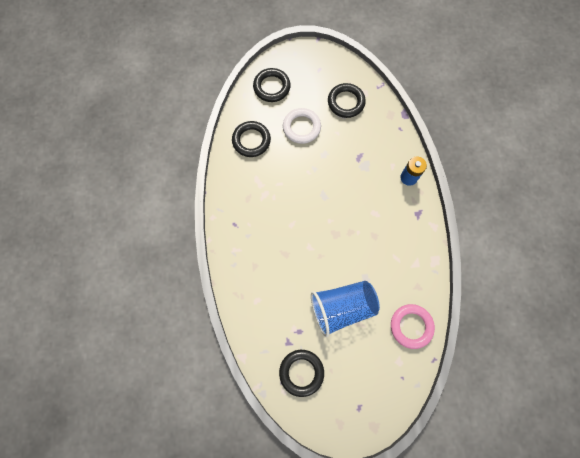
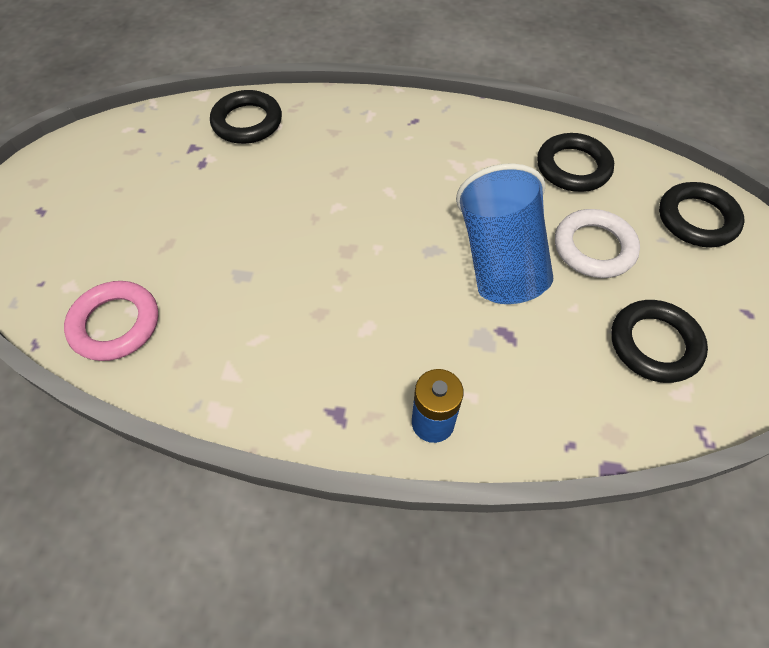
camera: 105 degrees right, 15 degrees down
black ring [279,350,324,397] -> black ring moved to [210,90,282,144]
blue cup [311,281,380,337] -> blue cup moved to [456,163,553,304]

